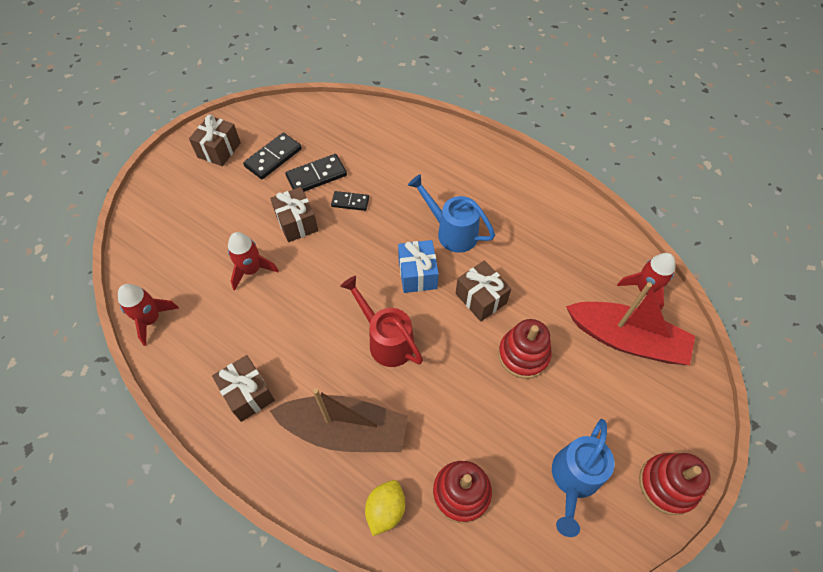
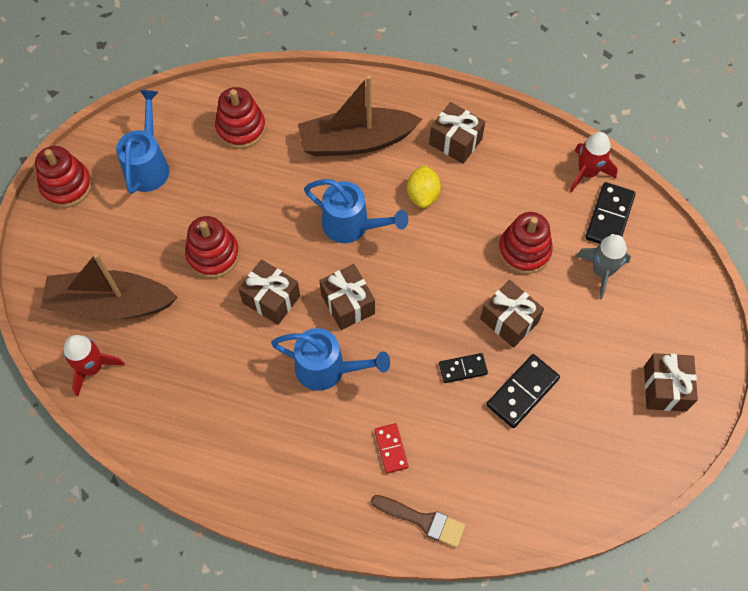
camera: 160 degrees right, 5 degrees up
red rocket [228,232,279,290] -> red stacking toy [498,212,553,274]
black domino [243,133,302,179] -> black domino moved to [585,182,636,244]
red watering can [340,276,423,367] -> blue watering can [304,179,408,243]
yellow lemon [365,480,405,536] -> yellow lemon moved to [407,165,441,208]
blue gift [398,240,439,293] -> brown gift [319,264,375,330]
red boat [566,282,695,365] -> brown boat [40,253,178,319]
none -> brown brush [371,495,466,547]
none -> red domino [374,423,408,473]
none -> grey rocket [576,235,631,299]

